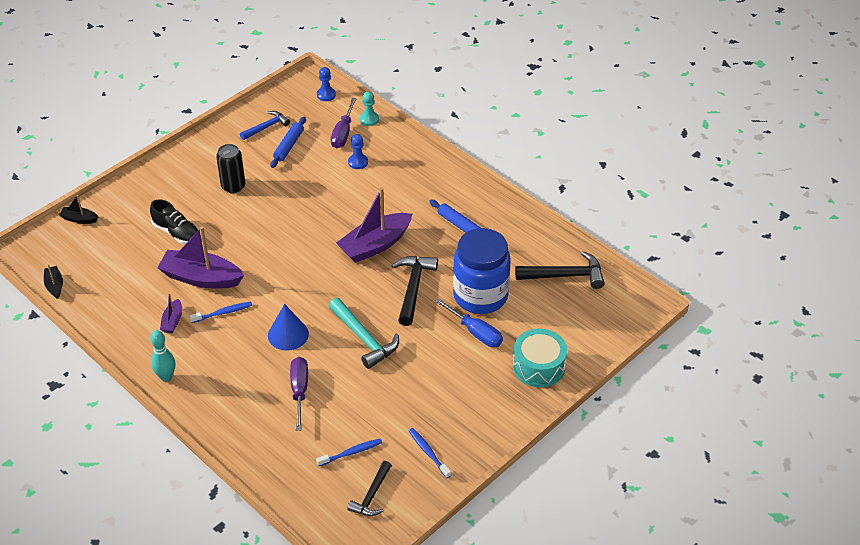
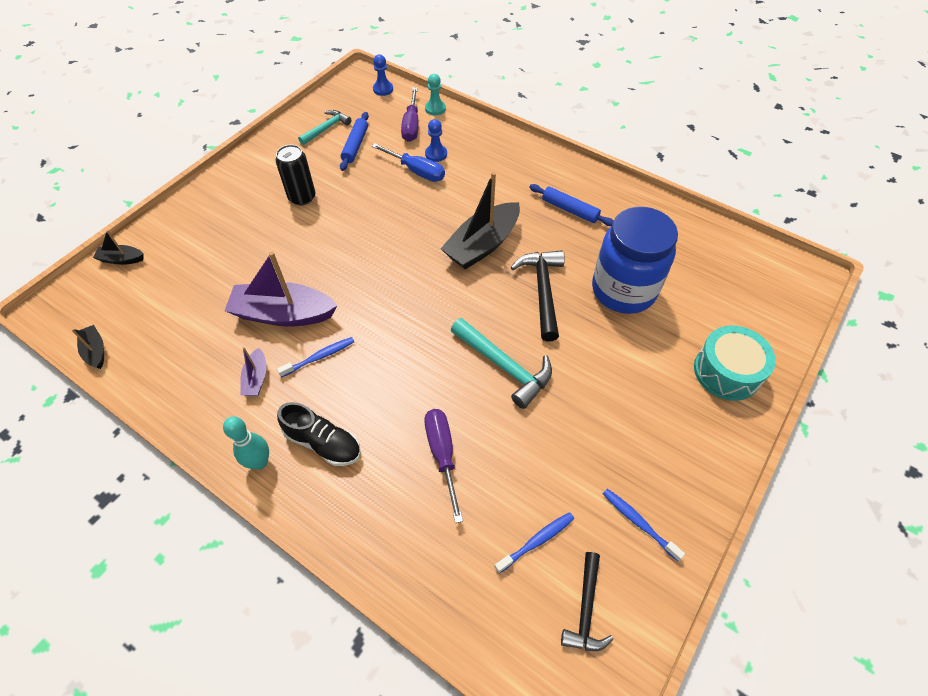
camera: 10 degrees left, 10 degrees up
black shoe [150,199,199,244] -> black shoe moved to [277,402,361,466]
blue hammer [240,111,290,140] -> turquoise hammer [298,110,351,145]
blue cone [268,304,309,351] -> none
purple boat [336,188,412,263] -> black boat [440,172,520,269]
blue screwdriver [435,298,503,347] -> blue screwdriver moved to [371,143,445,182]
black hammer [515,251,605,289] -> none

